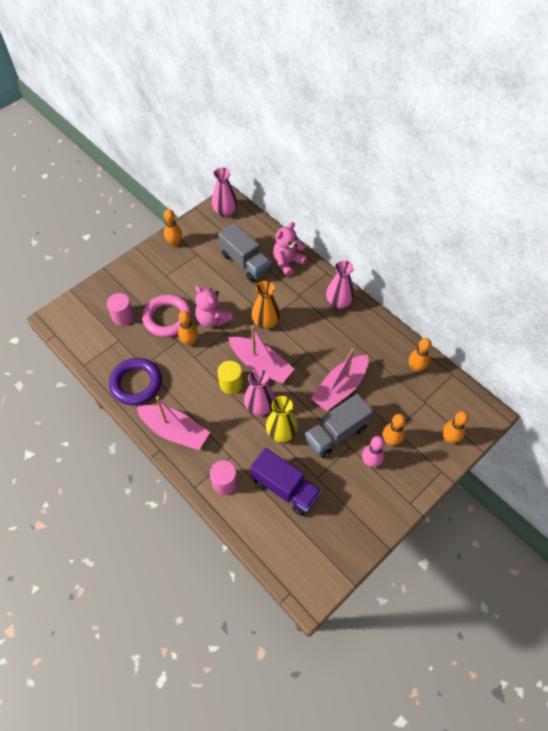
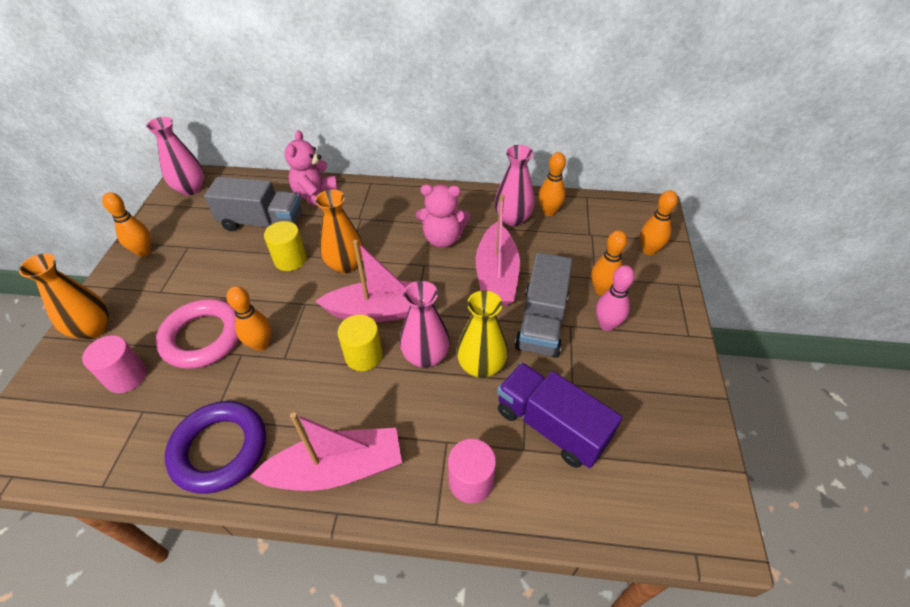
camera: 40 degrees left, 10 degrees down
pink teddy bear [195,286,233,327] -> pink teddy bear moved to [416,184,470,248]
purple truck [250,448,321,516] -> purple truck turned 135 degrees counterclockwise [497,362,622,468]
pink vase [326,260,354,309] -> pink vase moved to [495,145,535,226]
none -> orange vase [19,253,109,340]
none -> yellow cylinder [264,221,307,271]

